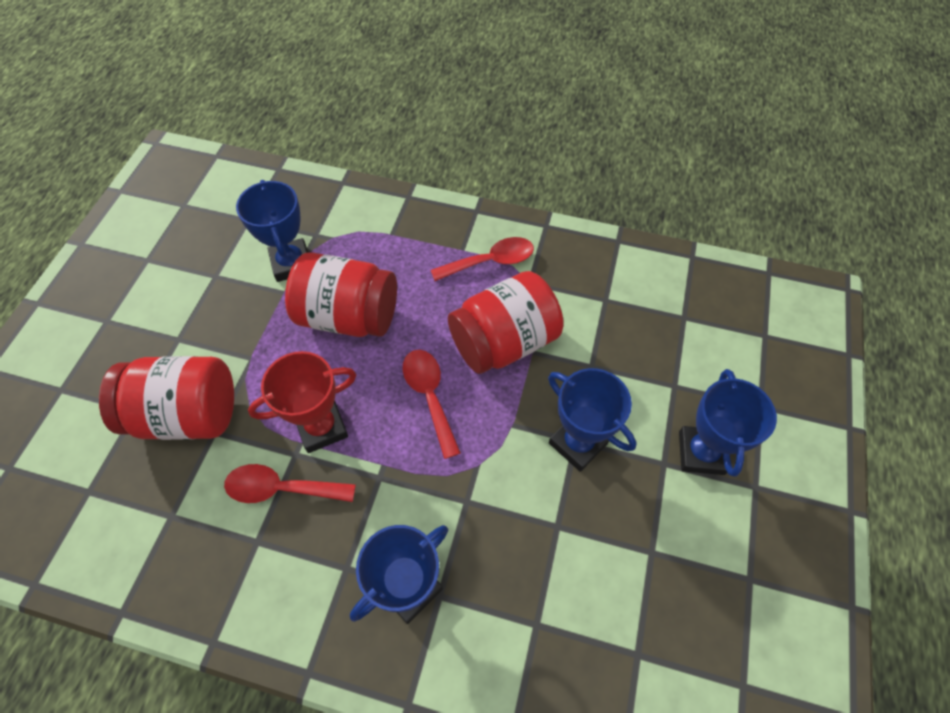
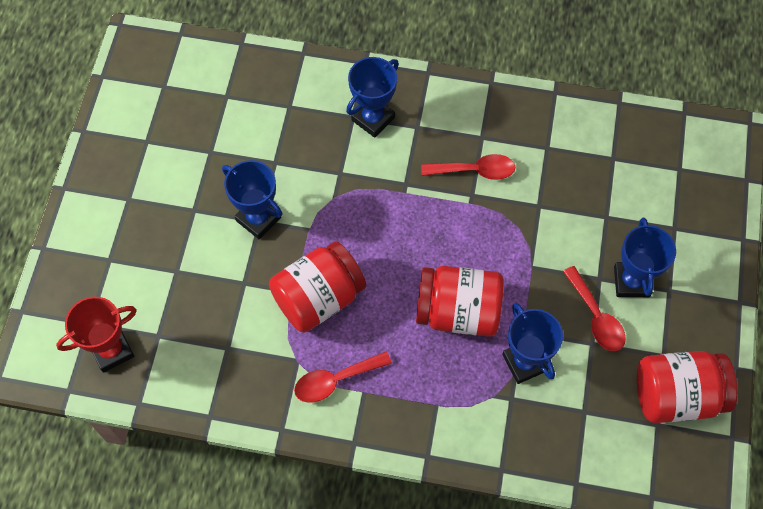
camera: 175 degrees right, 5 degrees up
red jar [99,356,234,440] -> red jar moved to [637,351,738,423]
red trophy [248,351,356,453] -> red trophy moved to [56,297,137,373]
red spoon [403,350,461,459] -> red spoon moved to [563,266,626,351]
blue trophy [679,369,777,477] -> blue trophy moved to [614,218,676,297]

